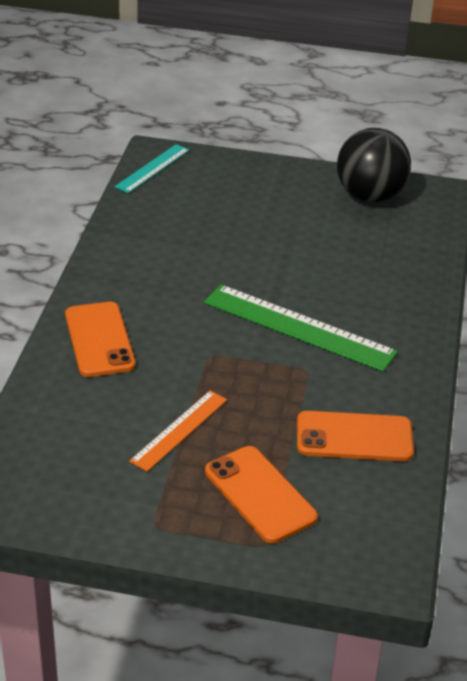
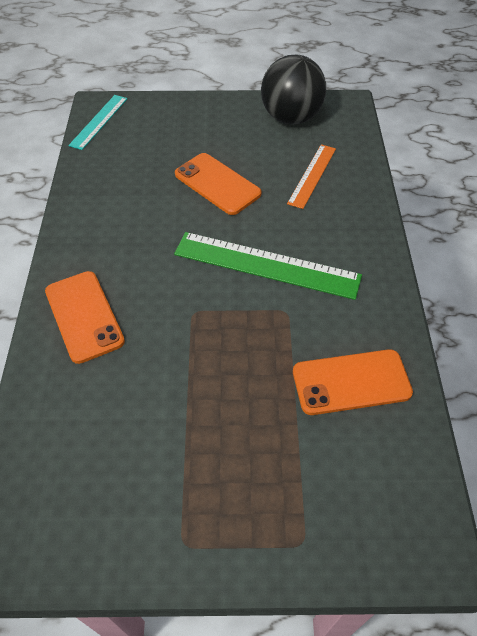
camera: 10 degrees left, 15 degrees up
orange ruler [129,391,227,472] -> orange ruler moved to [287,144,336,209]
orange phone [205,446,318,543] -> orange phone moved to [175,153,262,215]

